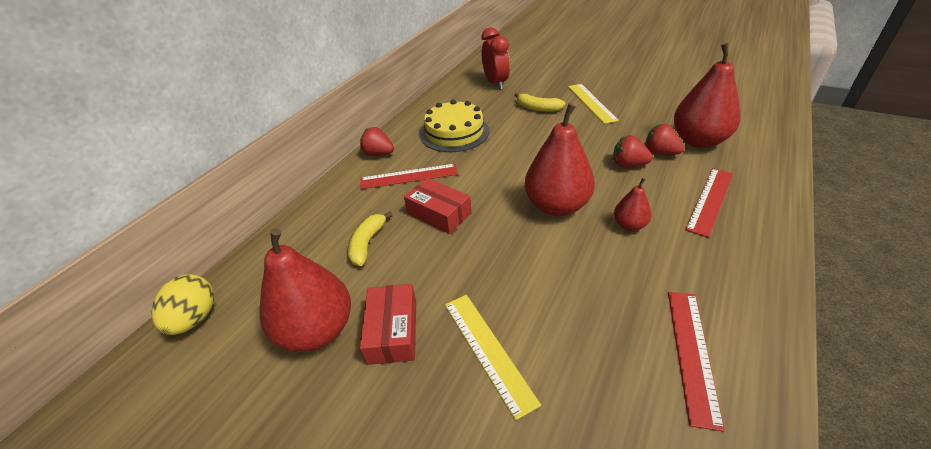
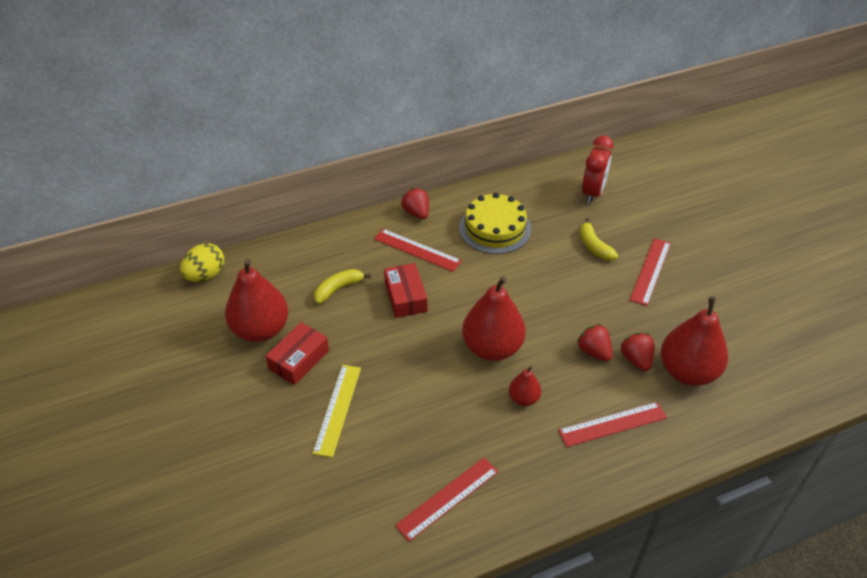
camera: 35 degrees right, 5 degrees up
yellow ruler [568,84,619,124] -> red ruler [630,238,671,306]

